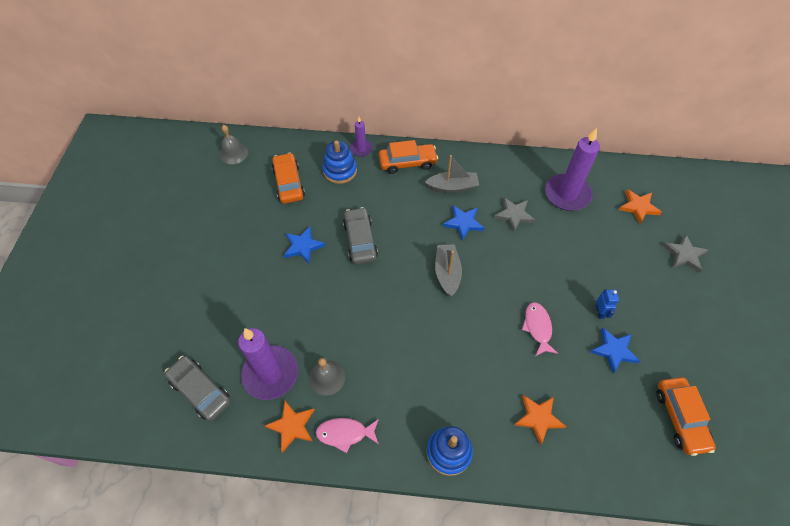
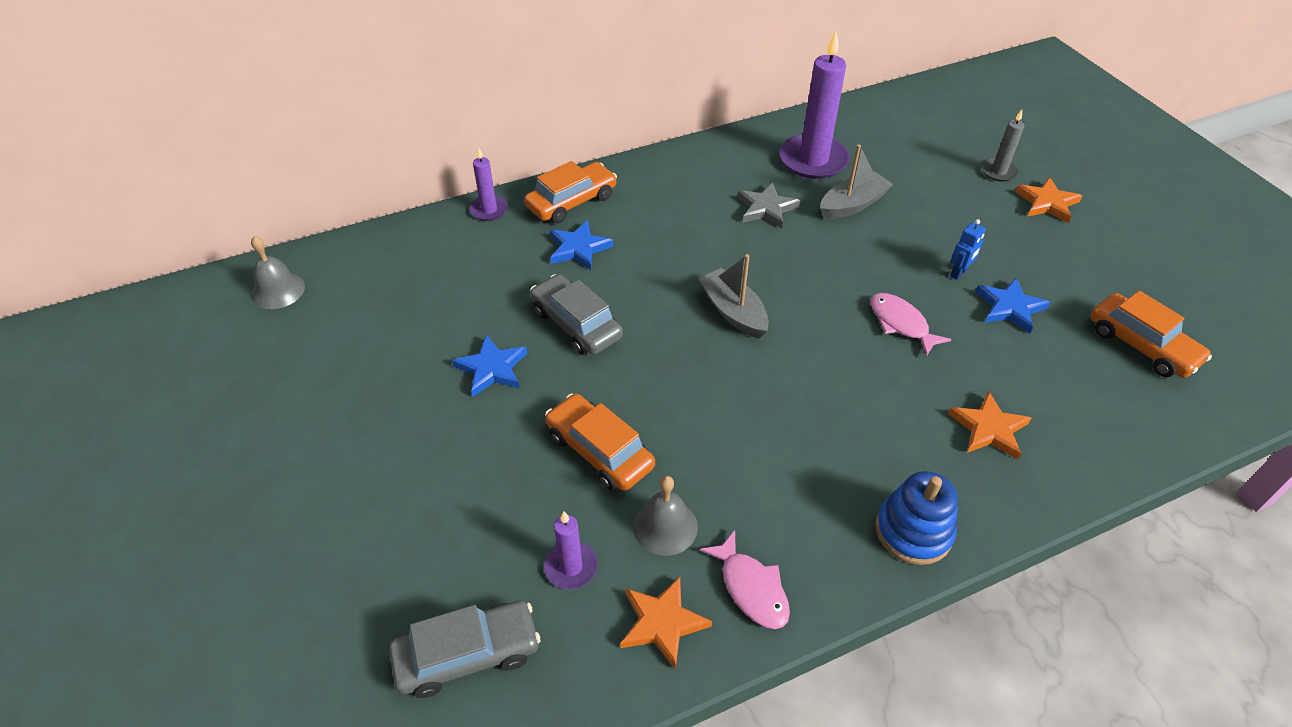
camera: 30 degrees left, 10 degrees down
grey car [165,356,231,421] -> grey car turned 150 degrees clockwise [389,600,540,698]
purple candle [238,328,298,400] -> purple candle [544,512,598,589], size x0.51
orange car [272,153,305,204] -> orange car moved to [545,393,655,491]
pink fish [316,418,379,453] -> pink fish turned 90 degrees counterclockwise [699,530,790,629]
blue stacking toy [323,140,357,184] -> none
grey boat [425,155,479,193] -> grey boat moved to [820,145,893,219]
blue star [443,205,484,241] -> blue star moved to [550,220,613,270]
blue robot [596,289,619,319] -> blue robot turned 75 degrees clockwise [950,219,986,280]
orange star [619,189,662,224] -> orange star moved to [1015,177,1082,223]
grey star [663,234,708,273] -> grey candle [981,110,1024,182]

